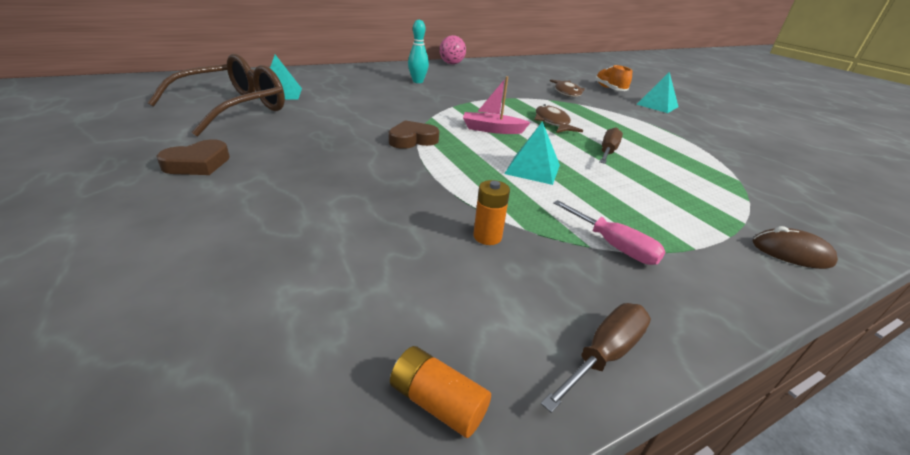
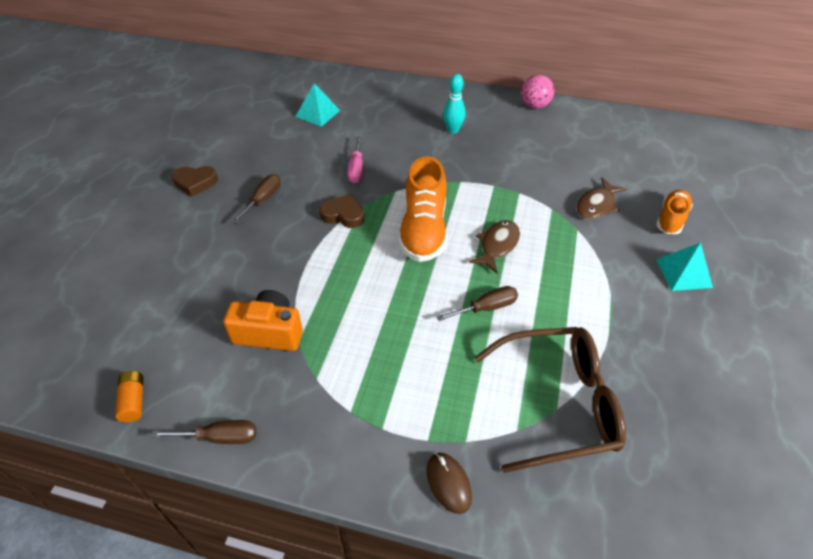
camera: 45 degrees right, 15 degrees up
brown glasses [147,54,285,137] -> brown glasses moved to [474,327,626,473]
pink boat [463,76,531,134] -> orange shoe [398,156,448,262]
orange battery [473,180,510,245] -> orange camera [223,290,303,351]
turquoise pyramid [505,121,560,185] -> none
pink screwdriver [553,200,666,265] -> pink screwdriver moved to [348,136,363,183]
none -> brown screwdriver [232,174,280,224]

